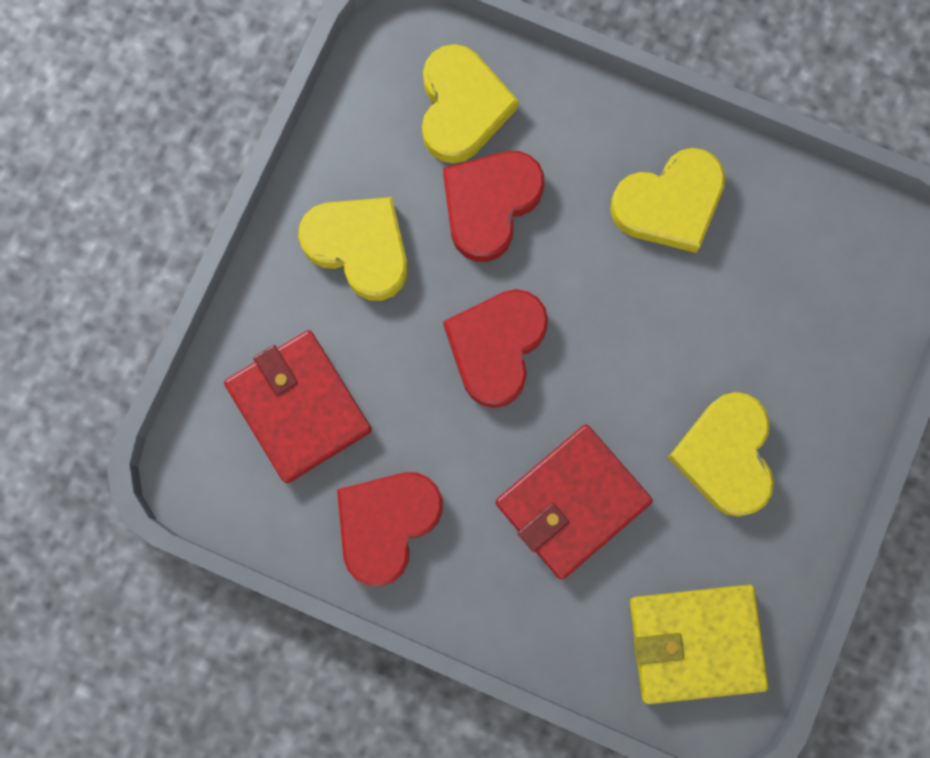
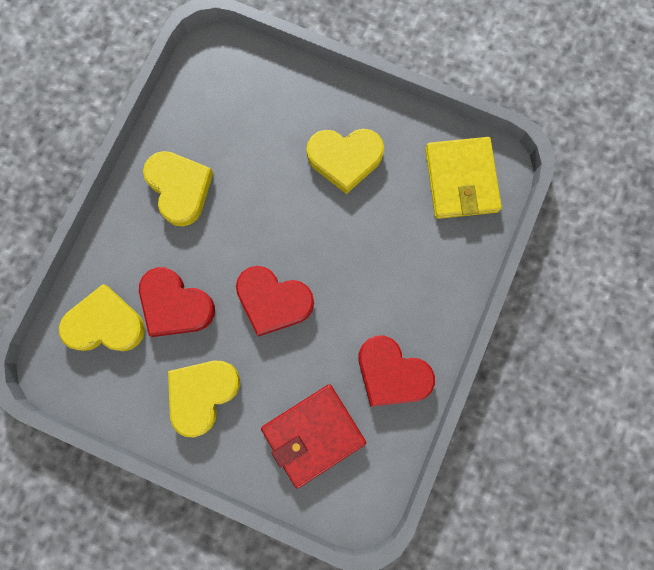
camera: 90 degrees left, 0 degrees up
red wallet [496,424,653,580] -> none

